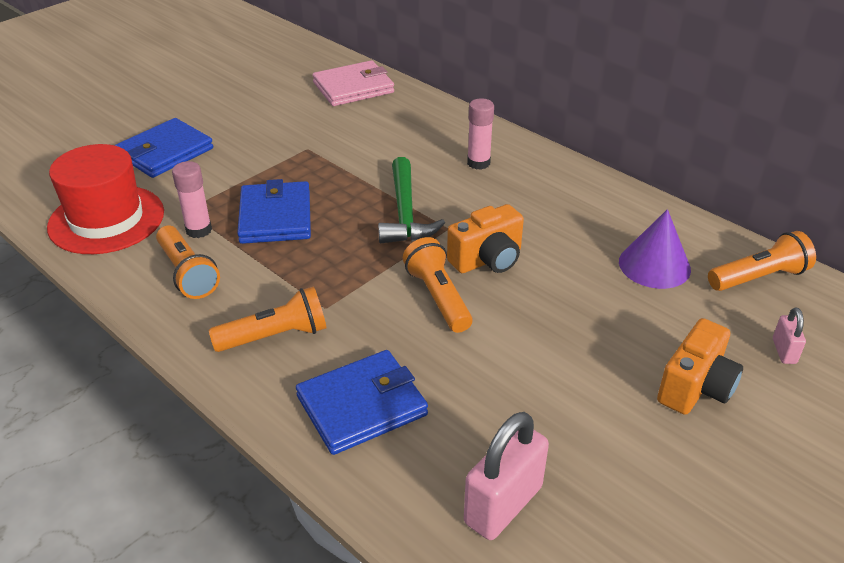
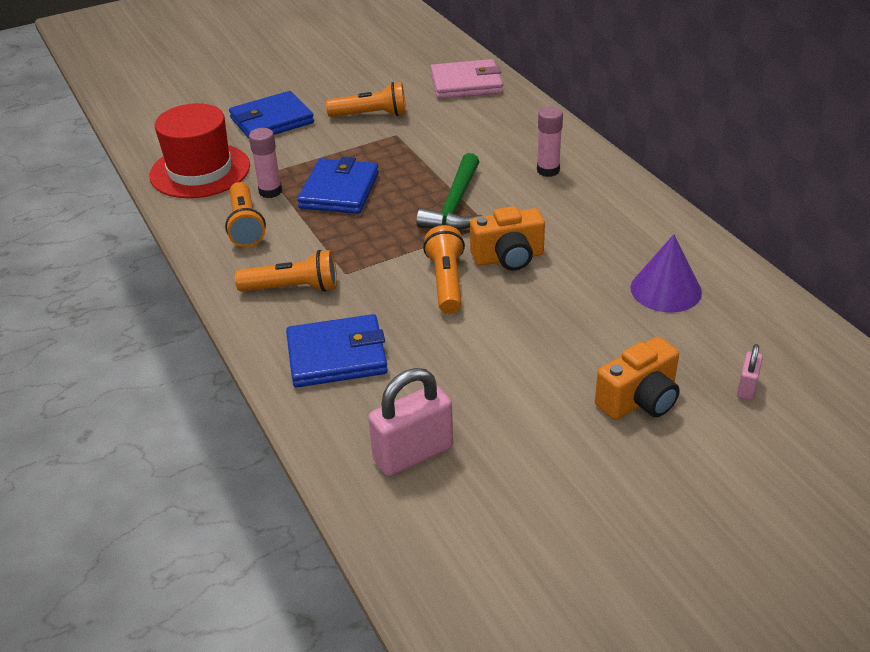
camera: 20 degrees right, 0 degrees up
orange flashlight [708,231,816,291] -> orange flashlight moved to [326,82,406,117]

